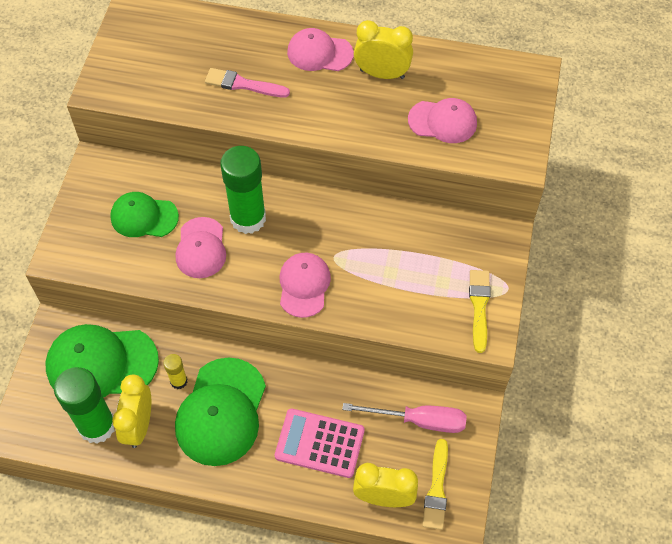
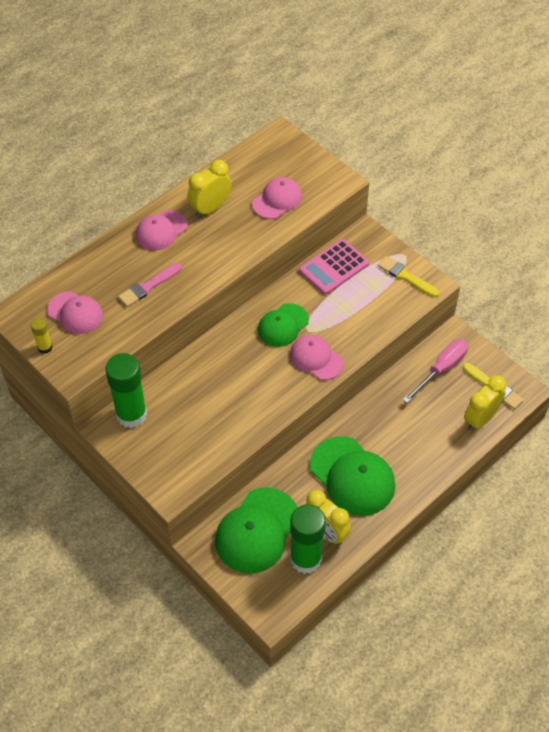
camera: 55 degrees left, 5 degrees down
green cap [110,192,179,237] -> green cap moved to [258,303,309,347]
yellow glue stick [163,354,187,389] -> yellow glue stick moved to [30,317,53,354]
pink cap [176,217,226,278] -> pink cap moved to [47,291,103,334]
green glue stick [220,146,266,234] -> green glue stick moved to [105,353,147,428]
pink calculator [275,408,365,478] -> pink calculator moved to [299,239,369,295]

